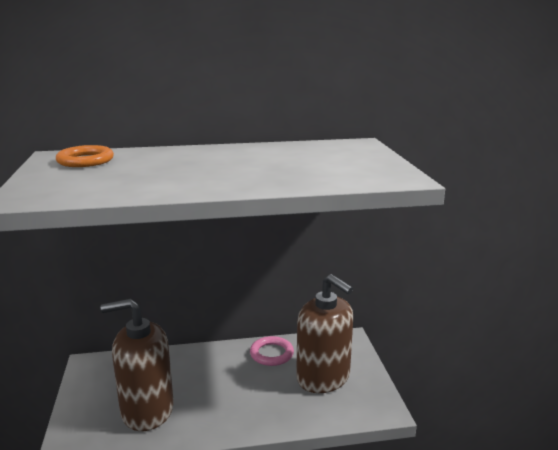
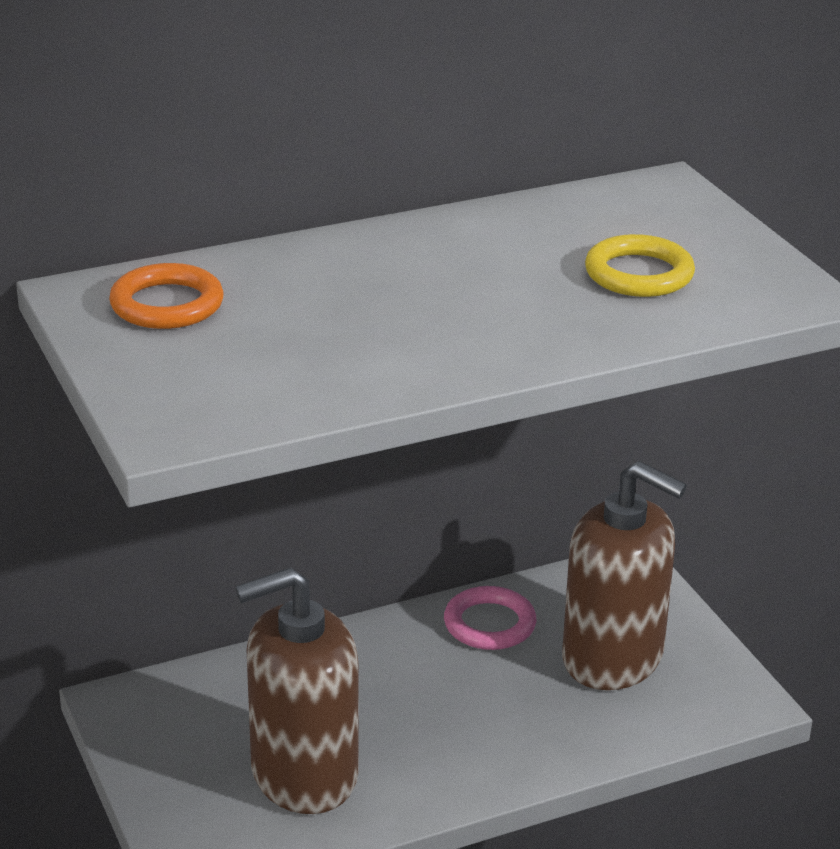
camera: 15 degrees left, 10 degrees up
none -> yellow ring [585,234,695,297]

